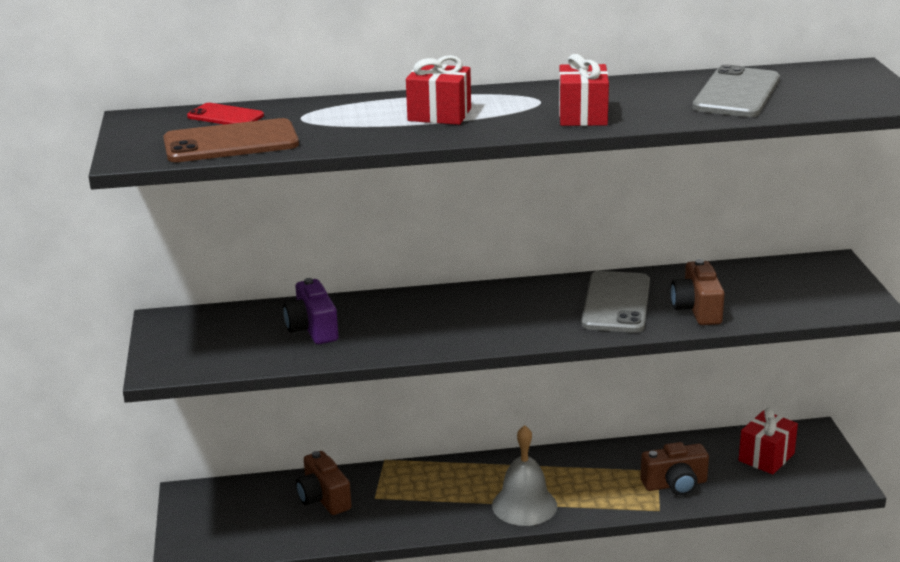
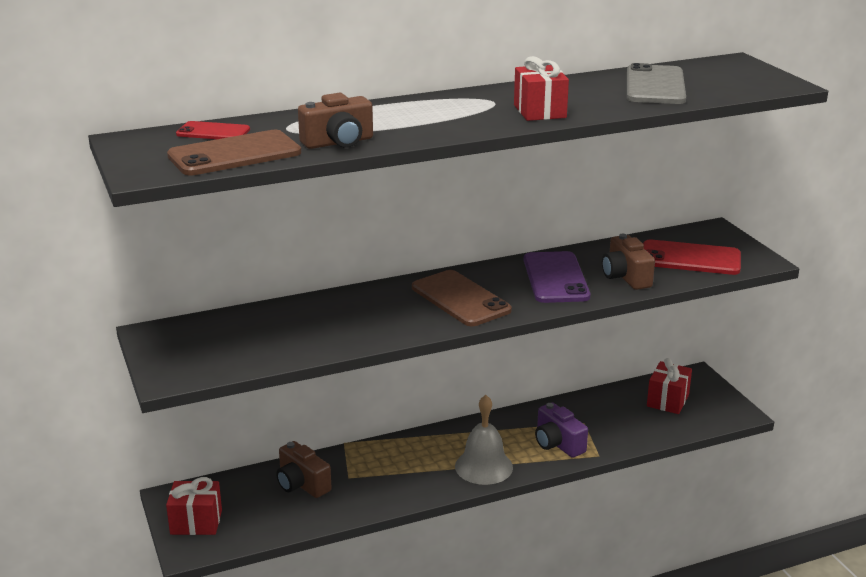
camera: 15 degrees left, 0 degrees up
purple camera [283,278,338,344] -> purple camera moved to [535,402,588,458]
red gift [406,55,471,125] -> red gift moved to [166,477,222,535]
grey phone [581,271,650,333] -> purple phone [524,251,591,303]
brown camera [640,442,709,495] -> brown camera moved to [298,93,373,149]
none -> brown phone [412,270,512,326]
none -> red phone [643,239,741,275]

